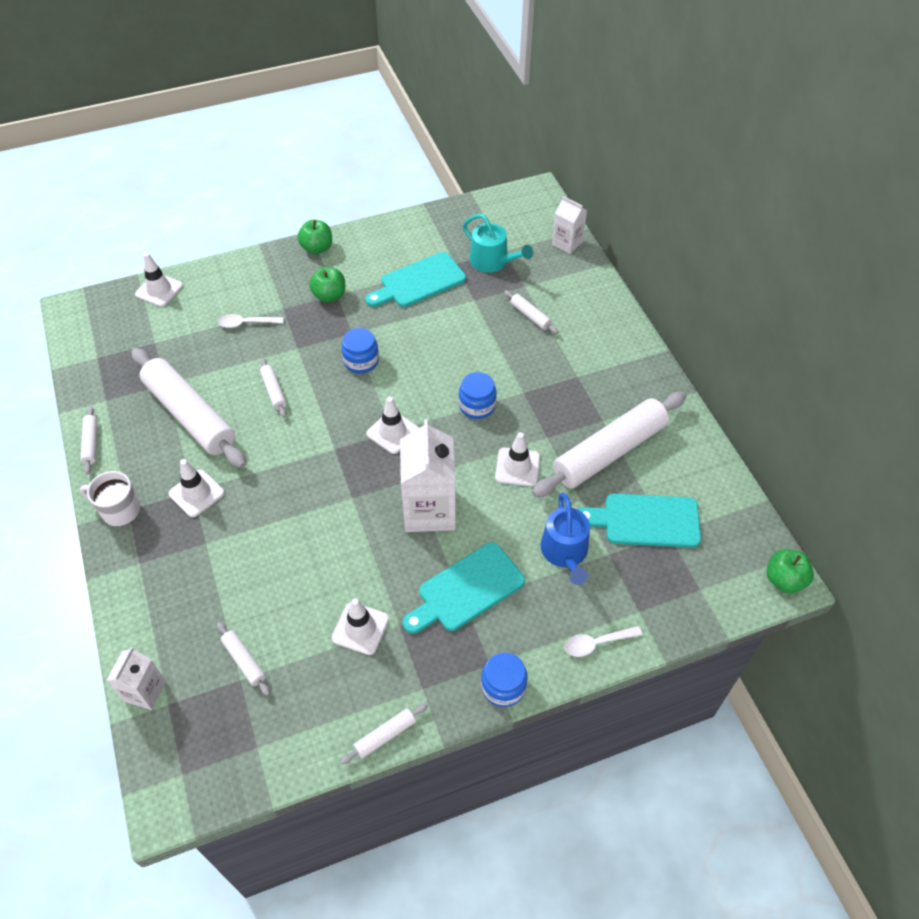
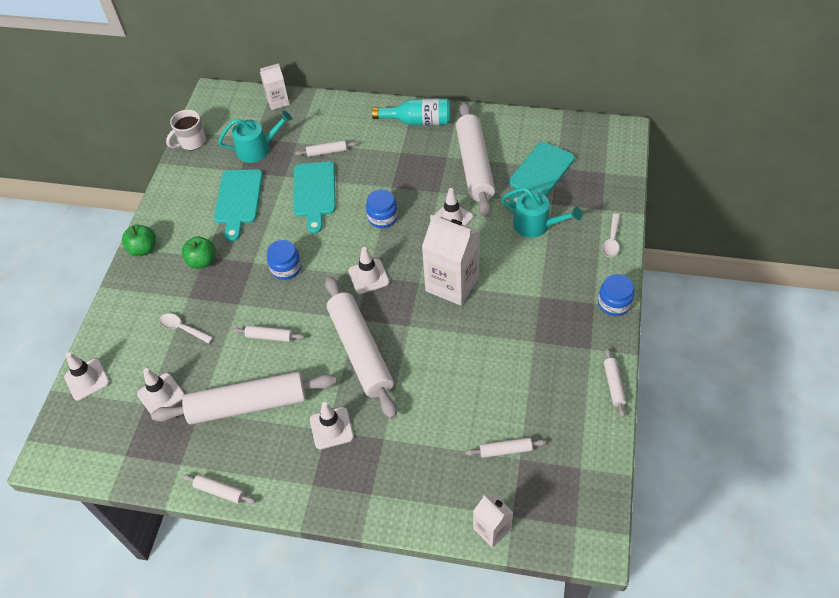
camera: 55 degrees left, 0 degrees up
white mug [80,471,140,527] -> white mug moved to [166,110,206,150]
white spoon [218,314,283,328] -> white spoon turned 90 degrees clockwise [159,313,213,343]
white traffic cone [331,598,389,655] -> white traffic cone moved to [137,368,185,414]
turquoise cutting board [403,542,525,634] -> turquoise cutting board moved to [293,162,336,234]
blue watering can [541,493,590,585] -> turquoise watering can [502,188,582,238]
green apple [767,549,814,593] -> none
none -> white rolling pin [325,276,397,419]
none -> turquoise bottle [372,98,450,126]

